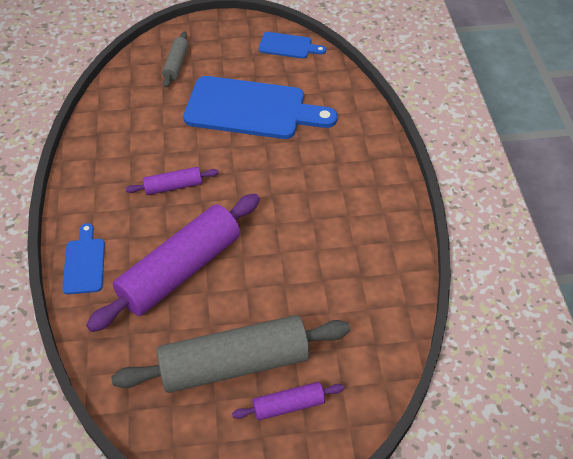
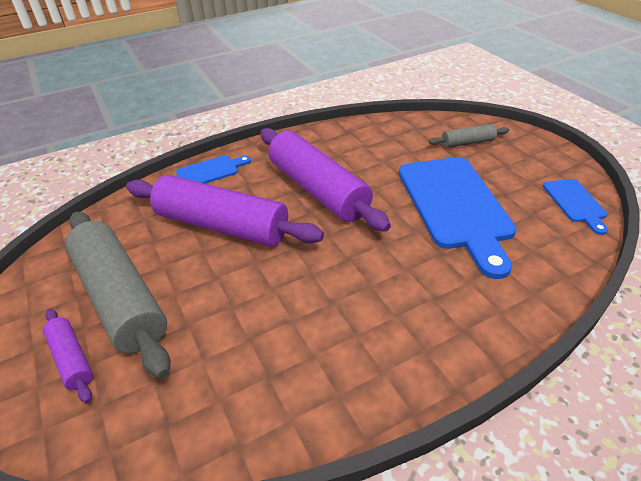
camera: 70 degrees right, 10 degrees down
purple rolling pin [125,167,219,195] -> purple rolling pin [260,128,391,232], size x2.14

